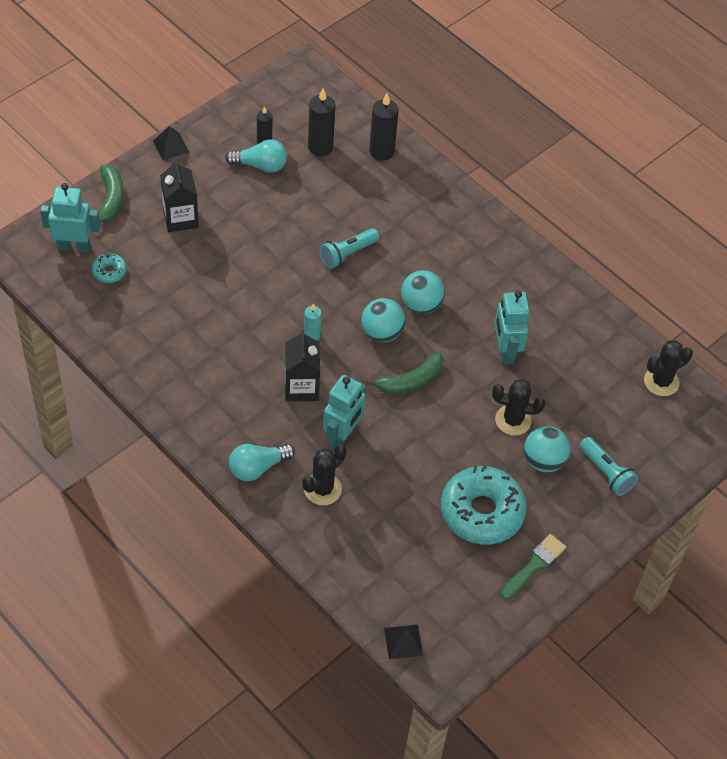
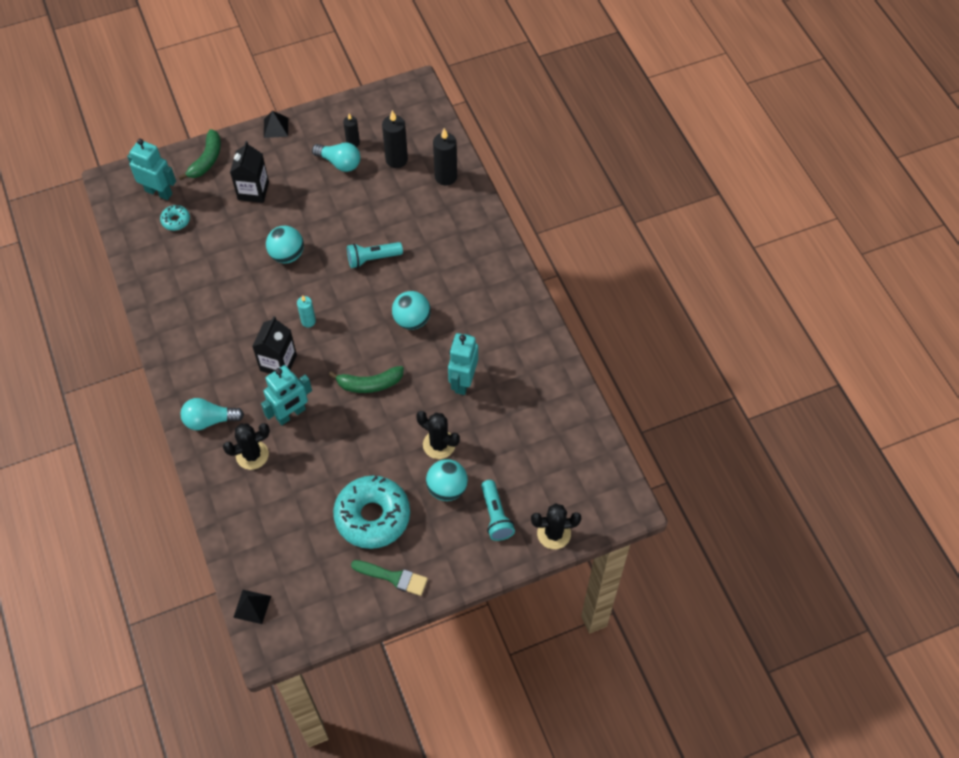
camera: 25 degrees right, 5 degrees up
turquoise ball [361,298,406,342] -> turquoise ball moved to [266,226,304,263]
green brush [501,534,566,599] -> green brush turned 45 degrees clockwise [351,560,428,596]
black cactus [644,341,693,396] -> black cactus moved to [531,503,581,549]

